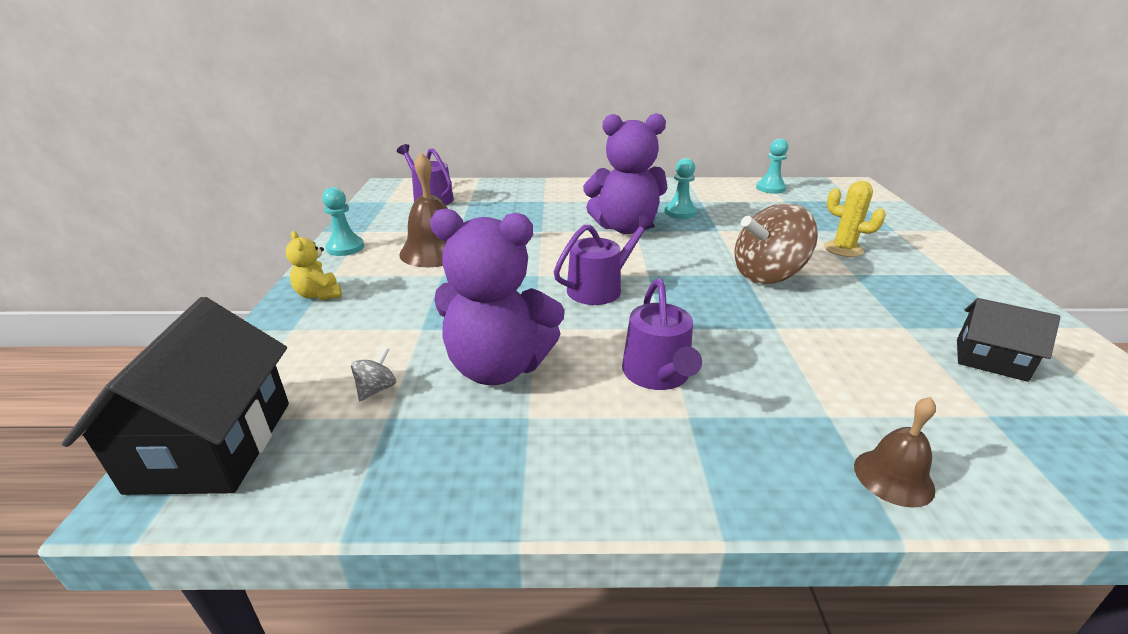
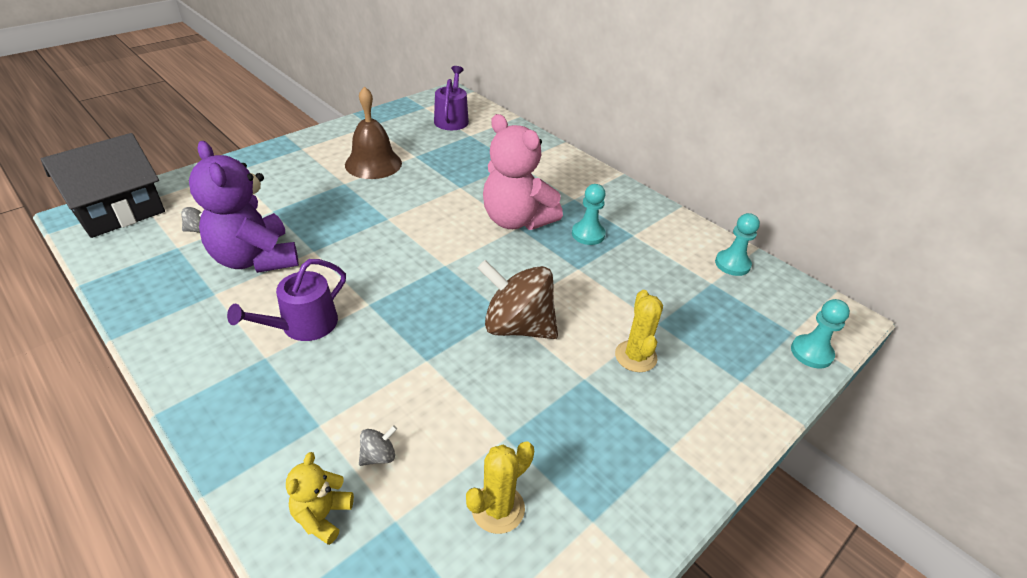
camera: 45 degrees right, 10 degrees up
yellow teddy bear [286,231,342,300] -> yellow teddy bear moved to [286,452,354,545]
turquoise pawn [322,187,364,256] -> turquoise pawn moved to [791,299,850,369]
purple watering can [554,215,655,305] -> none
purple teddy bear [583,113,668,234] -> pink teddy bear [483,114,563,230]
brown bell [854,397,936,508] -> none
black house [957,298,1060,382] -> yellow cactus [466,441,534,534]
none -> grey spinning top [359,425,397,466]

